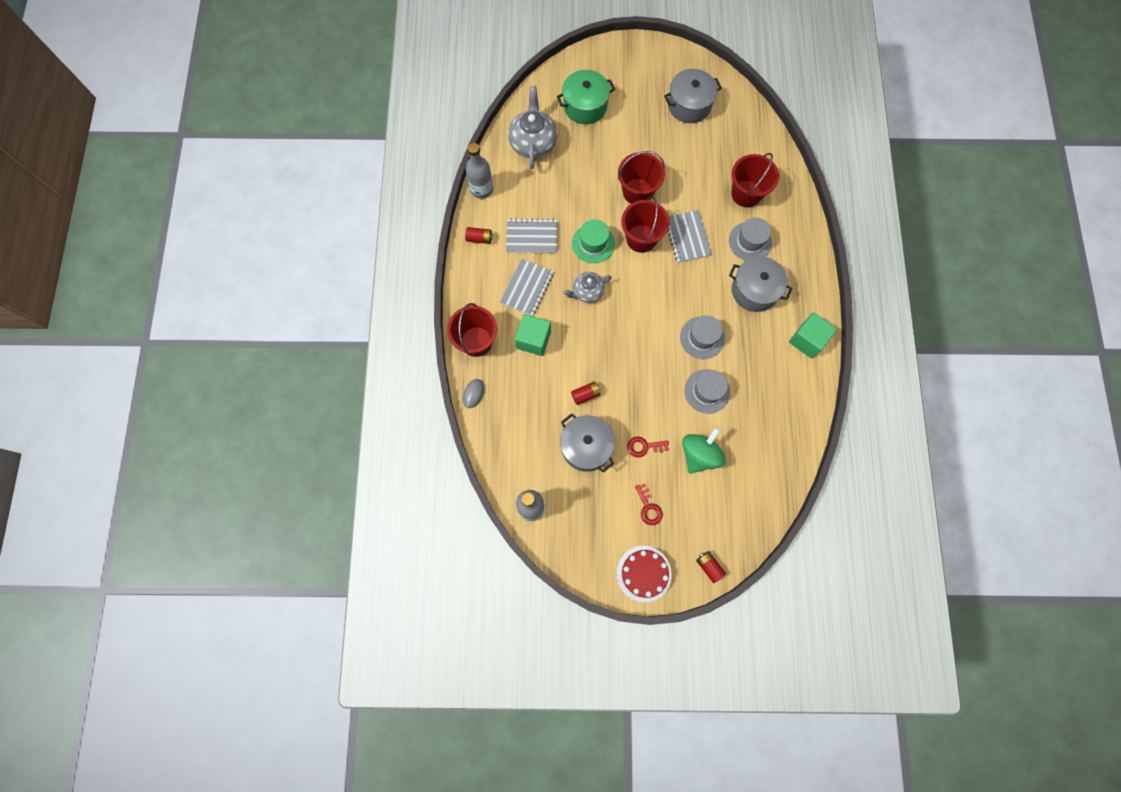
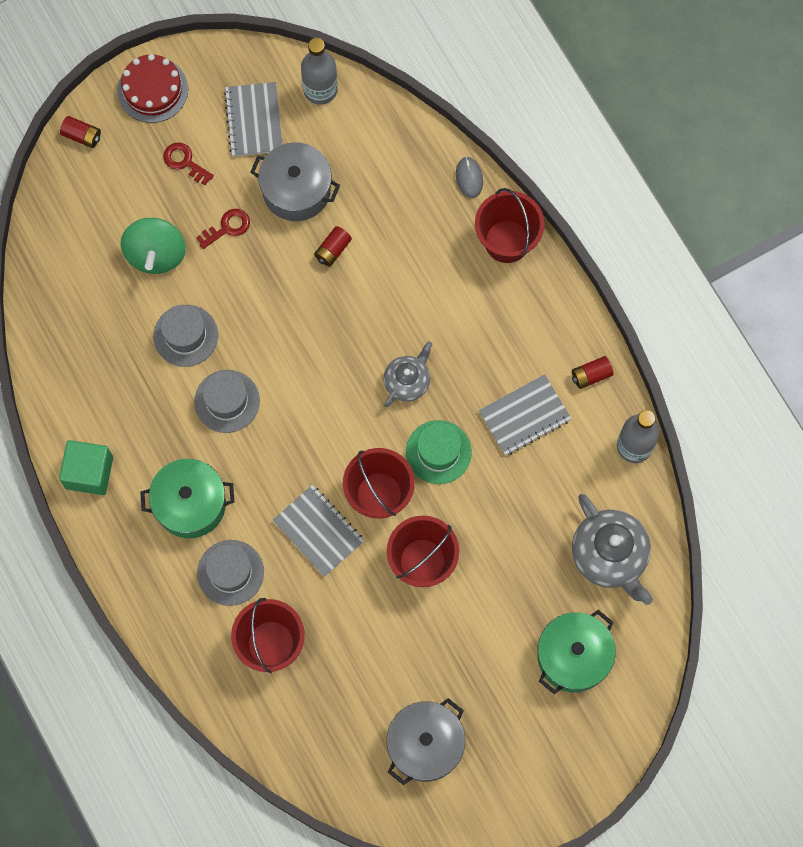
camera: 150 degrees right, 0 degrees up
grey notebook [500,258,554,316] -> grey notebook moved to [224,82,282,157]
green cube [515,314,551,356] -> none
grey pot [729,256,792,312] -> green pot [140,459,234,538]

